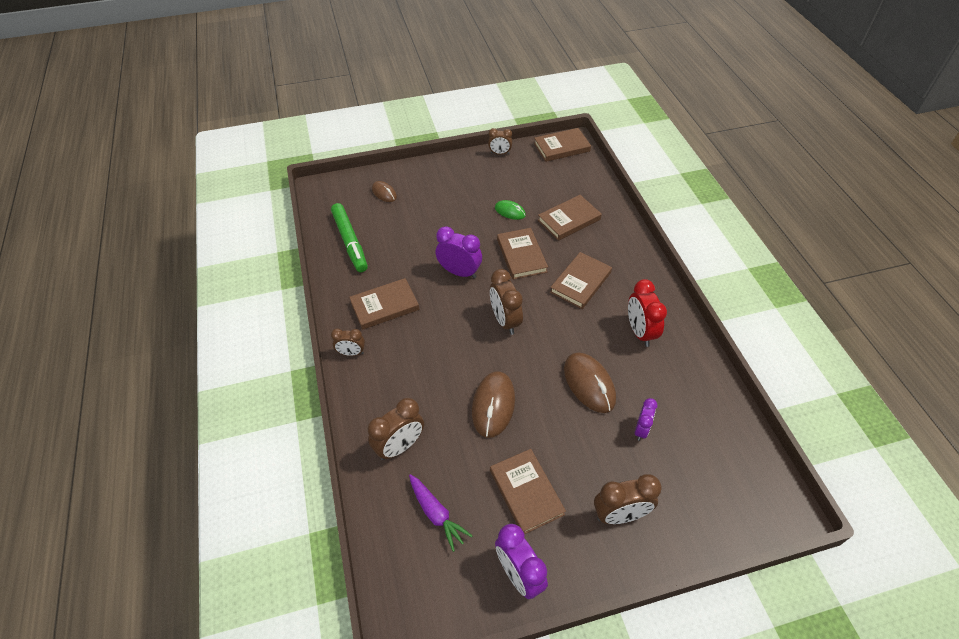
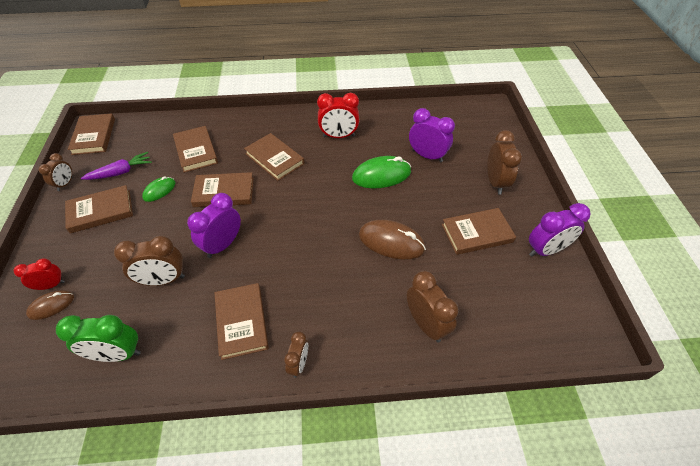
camera: 80 degrees left, 0 degrees up
green marker [331,203,368,272] -> green clock [56,315,141,362]
purple carrot [409,474,473,552] -> purple carrot moved to [81,152,152,180]
brown clock [490,269,523,335] -> brown clock moved to [114,236,185,286]
brown mouse [564,353,616,413] -> green mouse [352,156,411,188]
purple clock [635,398,657,441] -> purple clock [409,108,455,162], size x1.64
none -> red clock [14,258,65,290]
none -> brown book [65,185,133,233]

